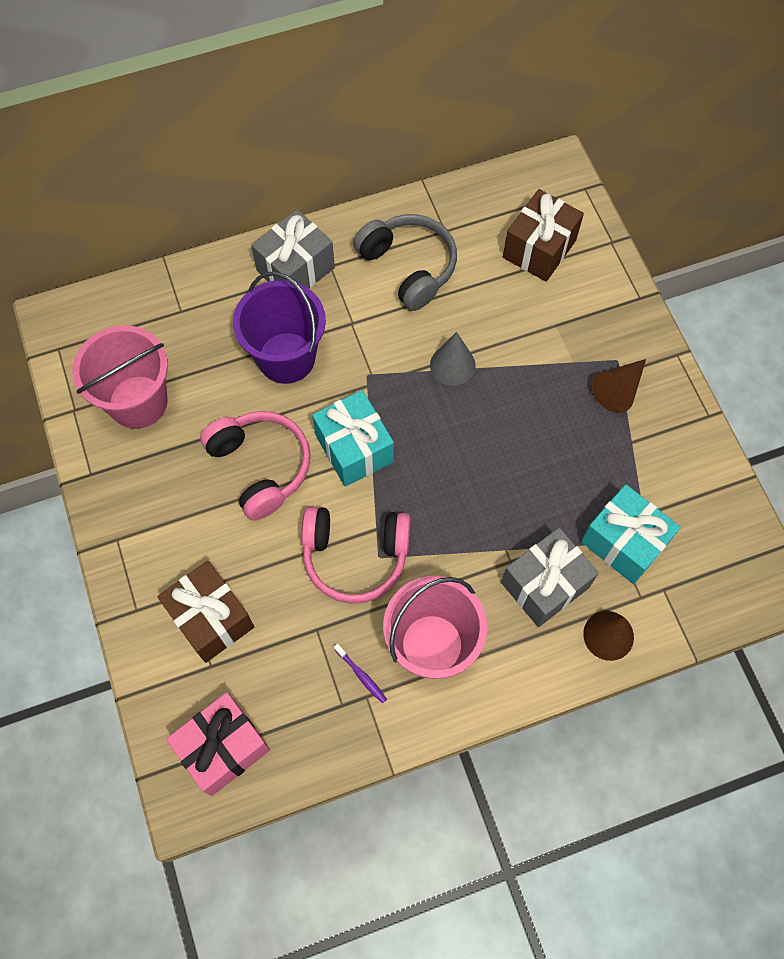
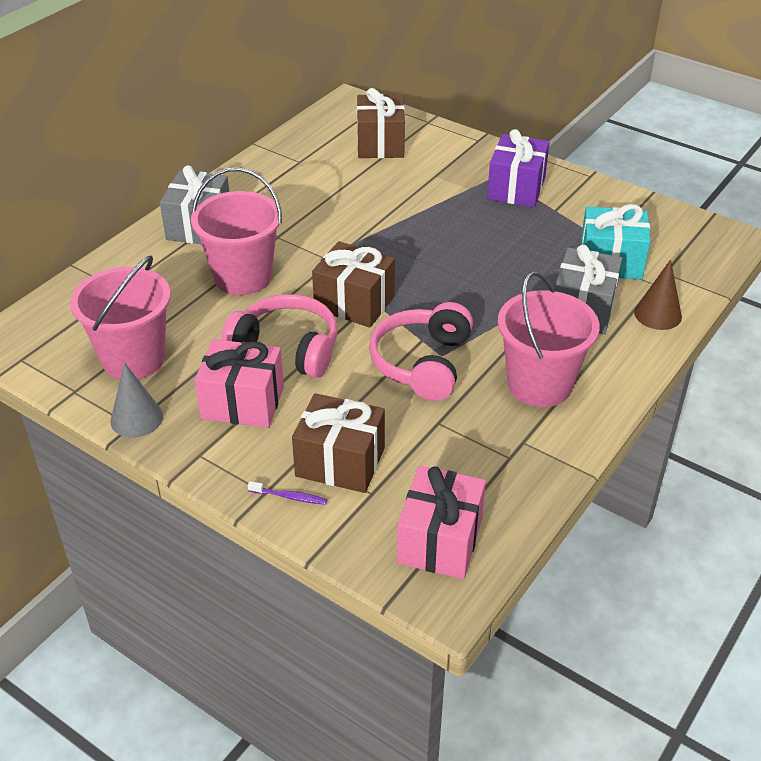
camera: 35 degrees left, 25 degrees down
purple bucket [233,272,326,384] -> pink bucket [191,168,282,295]
pink headphones [301,506,411,604] -> pink headphones turned 135 degrees clockwise [369,302,473,401]
turquoise gift [312,390,394,487] -> brown gift [312,241,395,328]
purple toothbrush [334,644,387,703] -> purple toothbrush moved to [248,481,327,505]
grey headphones [353,214,457,311] -> none
grey cone [430,332,476,386] -> grey cone moved to [111,363,163,438]
brown cone [592,359,646,413] -> purple gift [487,129,550,207]
none -> pink gift [195,339,284,428]

